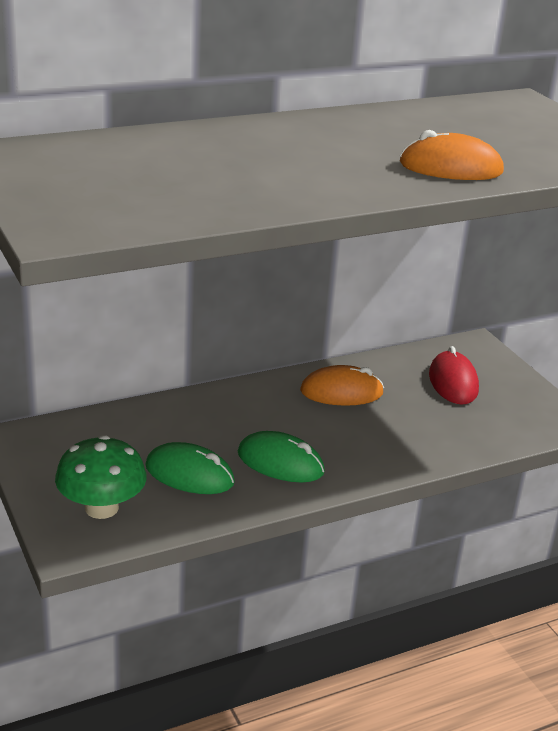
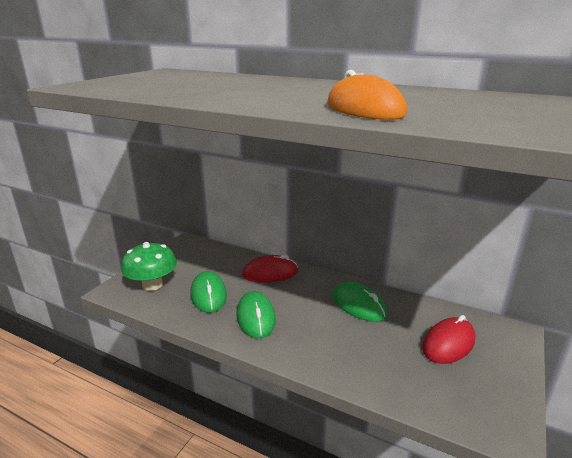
camera: 55 degrees right, 5 degrees down
orange mouse [300,365,384,406] -> green mouse [332,282,387,322]
none -> red mouse [242,255,298,283]

